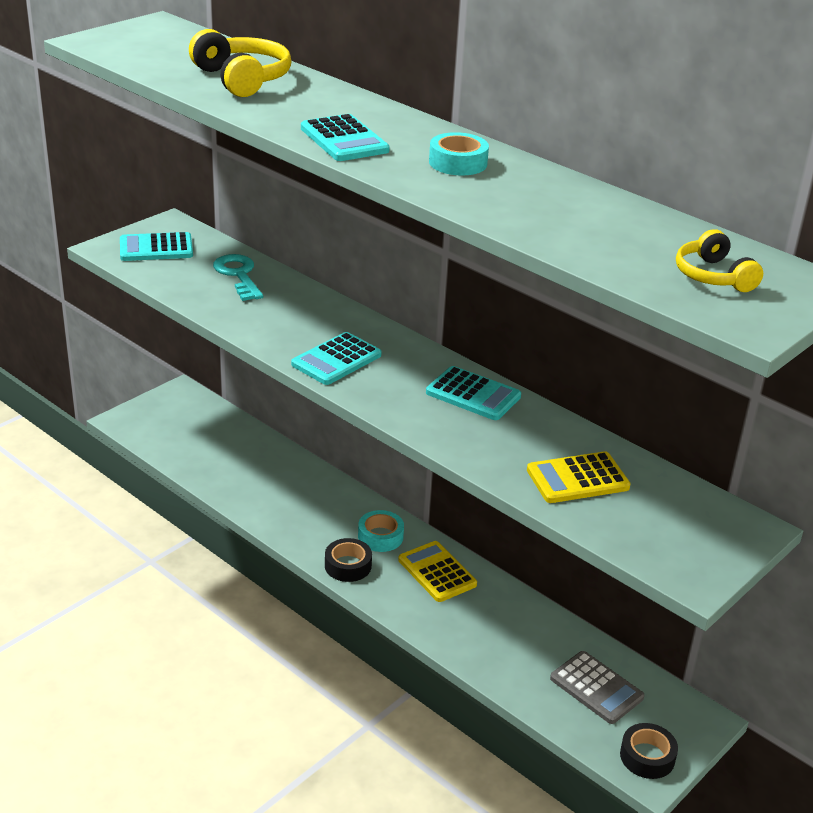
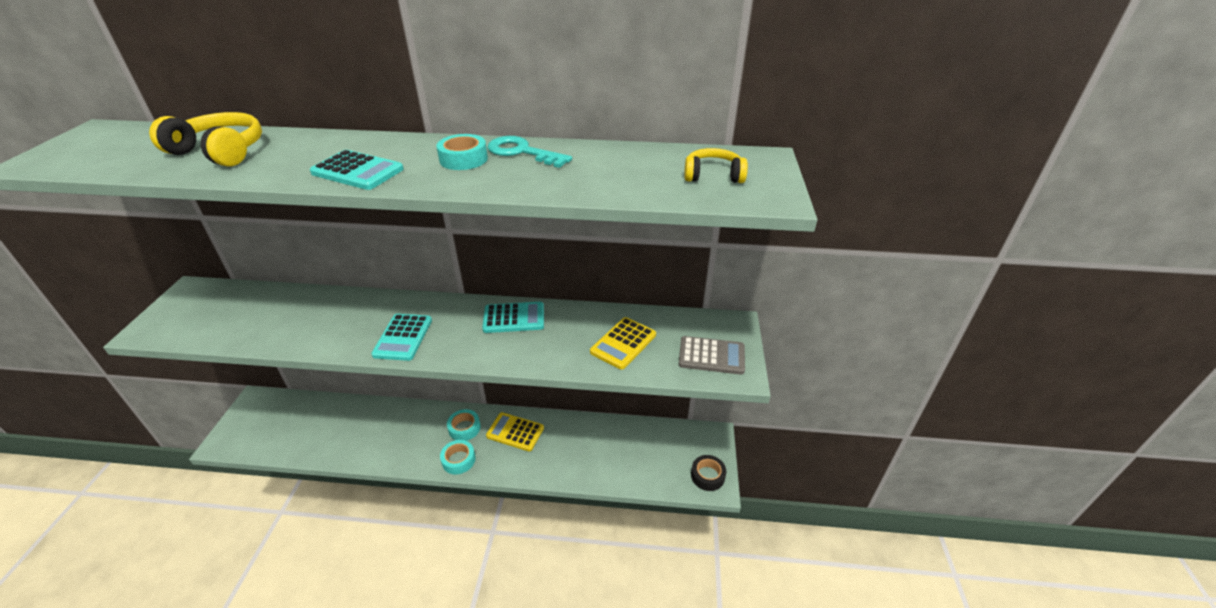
camera: 35 degrees left, 5 degrees up
turquoise calculator [120,232,193,261] -> none
turquoise key [213,254,263,301] -> turquoise key moved to [487,136,572,168]
black tape [325,538,372,582] -> turquoise tape [440,440,476,474]
grey calculator [550,651,644,724] -> grey calculator moved to [678,336,745,375]
yellow headphones [676,229,763,292] -> yellow headphones turned 150 degrees clockwise [684,148,748,183]

